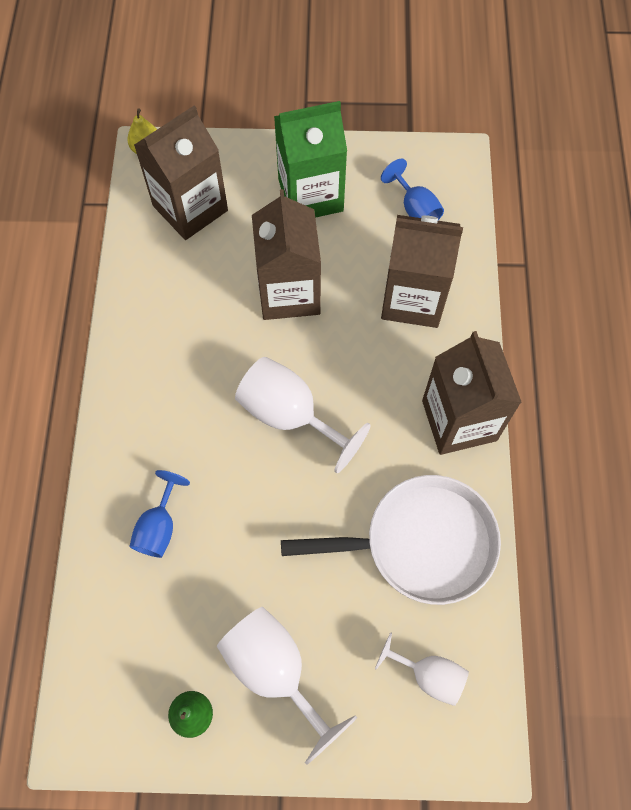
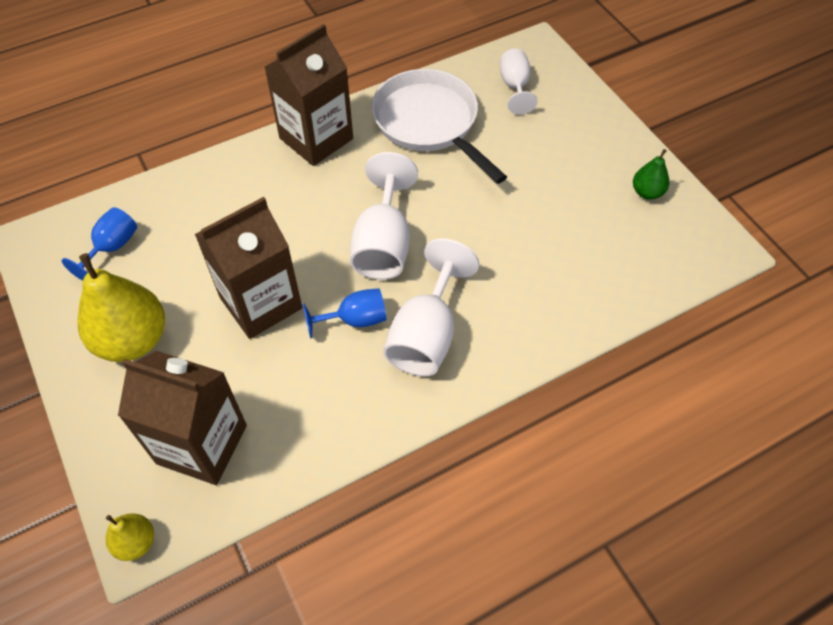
camera: 120 degrees left, 10 degrees down
blue goblet [129,470,190,558] -> blue goblet moved to [303,288,386,339]
white goblet [217,607,357,765] -> white goblet moved to [384,238,479,376]
green carton [274,101,347,218] -> yellow pear [77,253,165,362]
brown carton [381,215,463,328] -> none

